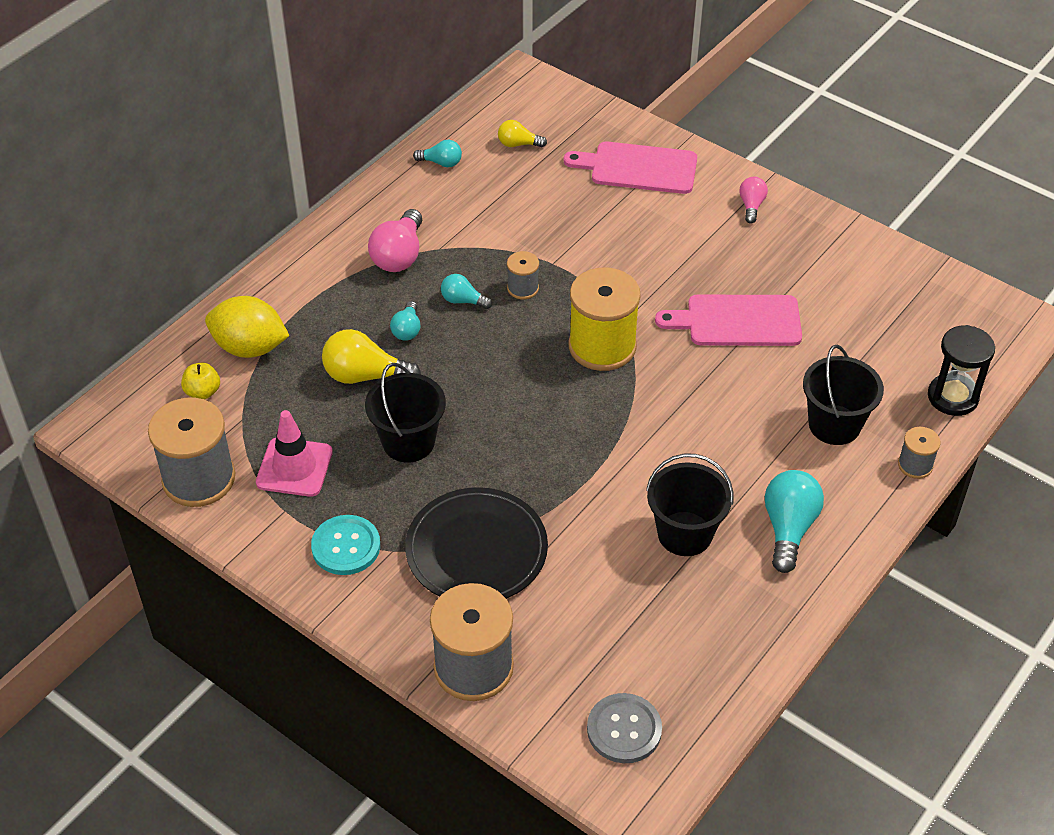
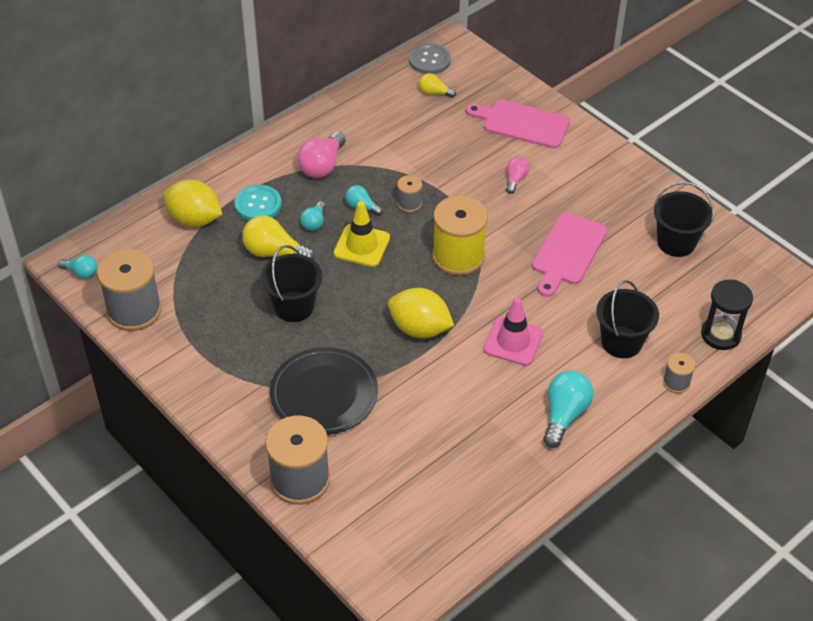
camera: 10 degrees right, 0 degrees up
yellow apple [181,363,220,400] -> none
pink traffic cone [256,410,333,497] -> pink traffic cone moved to [483,298,543,366]
turquoise button [311,515,380,575] -> turquoise button moved to [235,185,281,221]
turquoise light bulb [413,140,462,167] -> turquoise light bulb moved to [58,255,97,279]
grey button [587,693,662,763] -> grey button moved to [409,44,451,74]
black bucket [646,453,734,556] -> black bucket moved to [654,182,714,257]
pink cutting board [655,295,802,346] -> pink cutting board turned 75 degrees counterclockwise [532,212,607,297]
pink light bulb [739,177,768,224] -> pink light bulb moved to [506,157,529,194]
none -> yellow traffic cone [333,201,390,267]
none -> yellow lemon [388,288,454,338]

